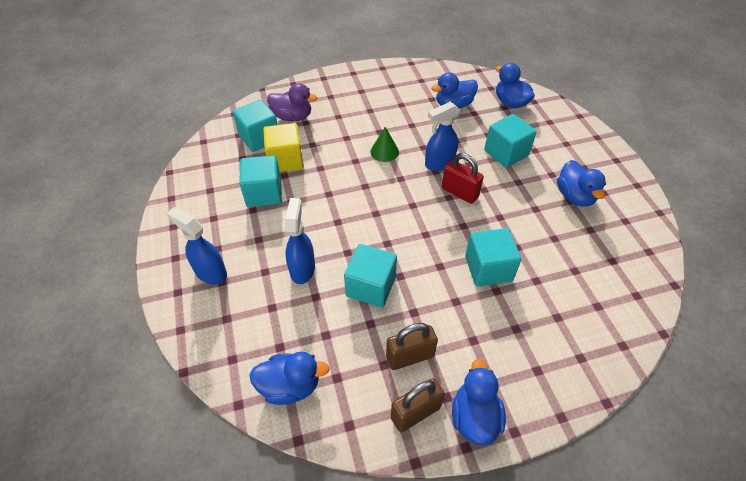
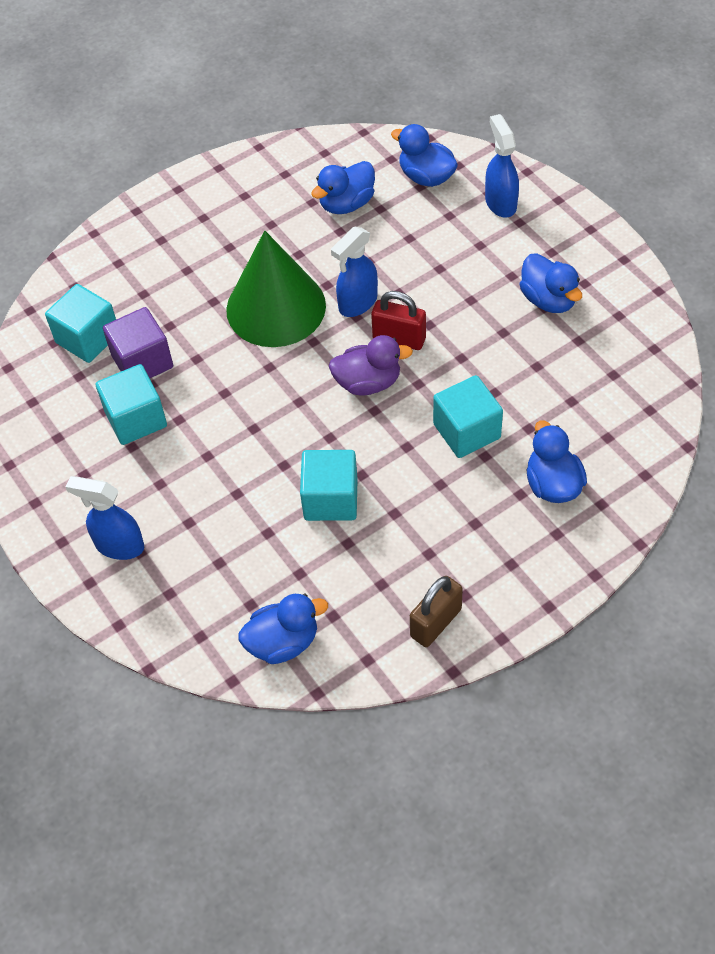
camera: 15 degrees left, 5 degrees up
yellow cube [263,123,304,172] -> purple cube [103,307,173,378]
purple duck [267,83,318,122] -> purple duck moved to [329,335,413,396]
blue spray bottle [285,198,315,284] -> blue spray bottle moved to [485,114,519,218]
green cone [370,127,399,162] -> green cone [226,230,326,347], size x2.38
brown padlock [386,323,438,370] -> none
blue duck [452,359,506,445] -> blue duck moved to [526,420,587,503]
turquoise cube [484,114,537,168] -> none

